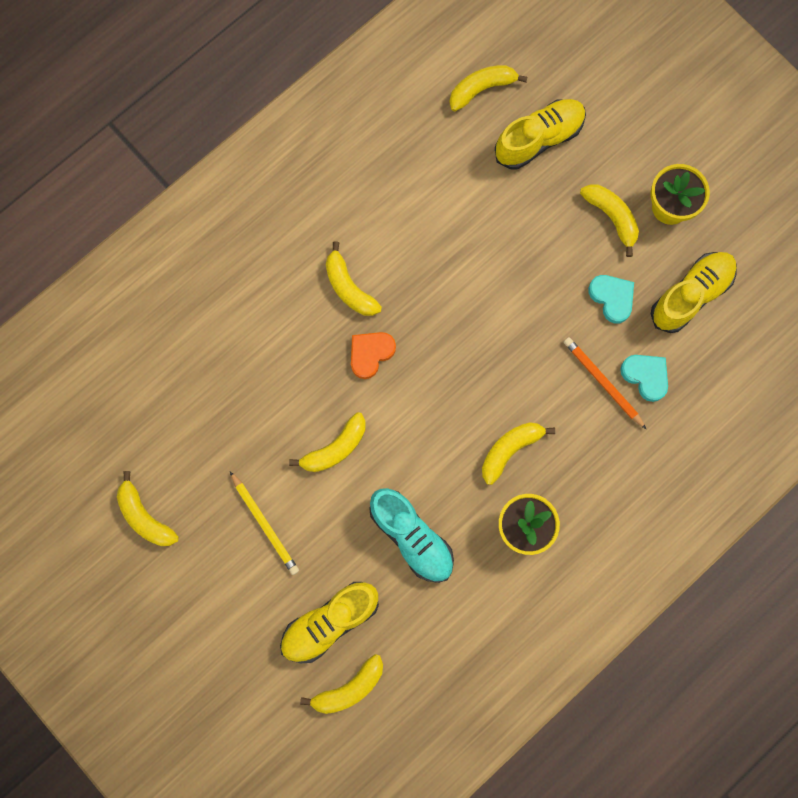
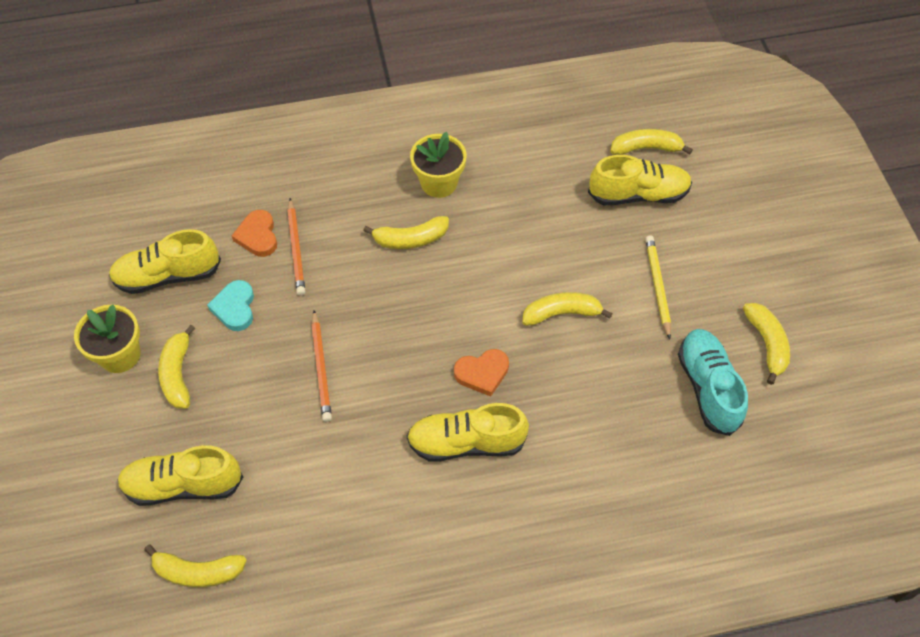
camera: 150 degrees left, 20 degrees down
yellow banana [326,241,382,316] -> yellow shoe [407,403,529,461]
turquoise shoe [369,488,454,583] -> turquoise shoe moved to [678,329,748,436]
turquoise heart [620,355,668,402] -> orange heart [232,210,277,257]
none -> orange pencil [311,310,332,422]

